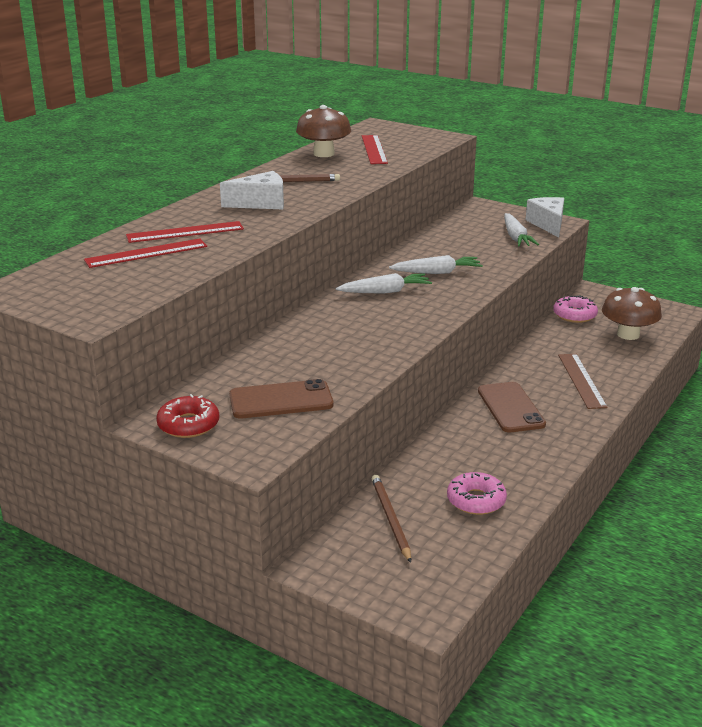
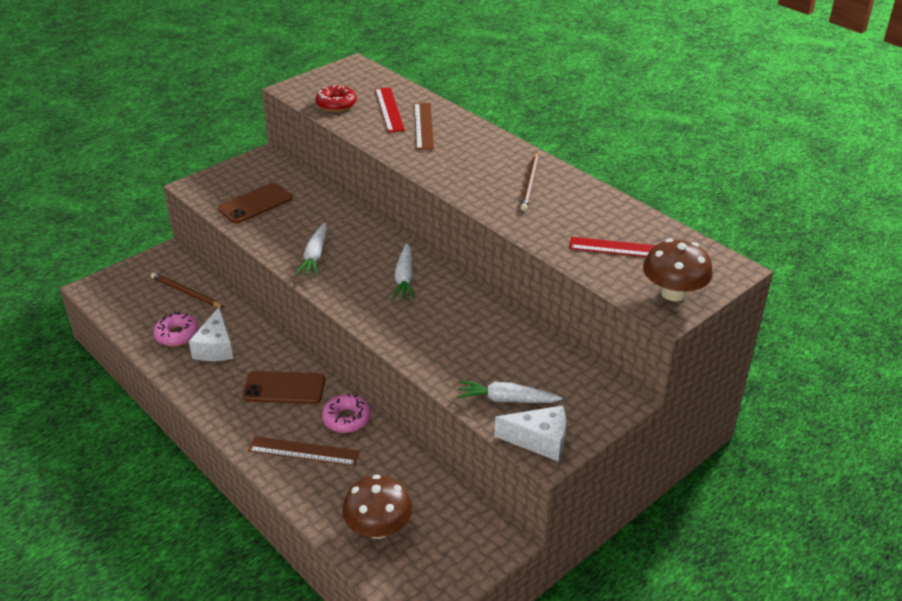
camera: 105 degrees right, 10 degrees up
red ruler [126,221,244,243] -> brown ruler [414,103,434,150]
red donut [156,394,219,438] -> red donut moved to [316,85,357,112]
white cheese [220,171,284,209] -> white cheese moved to [189,307,233,361]
brown phone [229,379,333,418] -> brown phone turned 45 degrees clockwise [218,183,293,224]
brown mushroom [296,105,351,157] -> brown mushroom moved to [643,239,713,301]
brown pencil [372,475,411,563] -> brown pencil turned 150 degrees counterclockwise [151,273,224,308]
white carrot [389,255,483,274] -> white carrot moved to [295,223,327,276]
pink donut [553,295,598,323] -> pink donut moved to [322,393,371,433]

